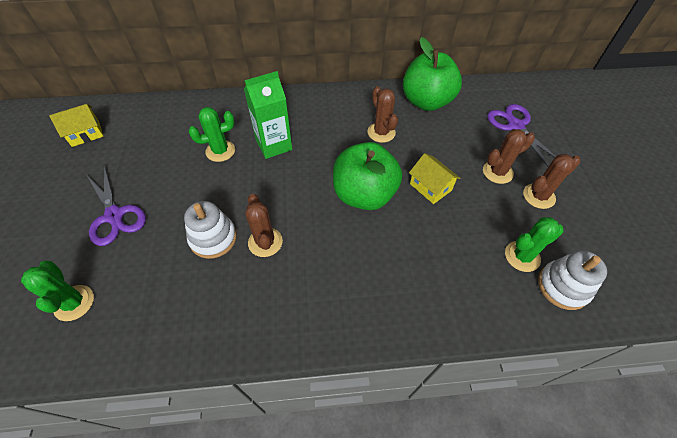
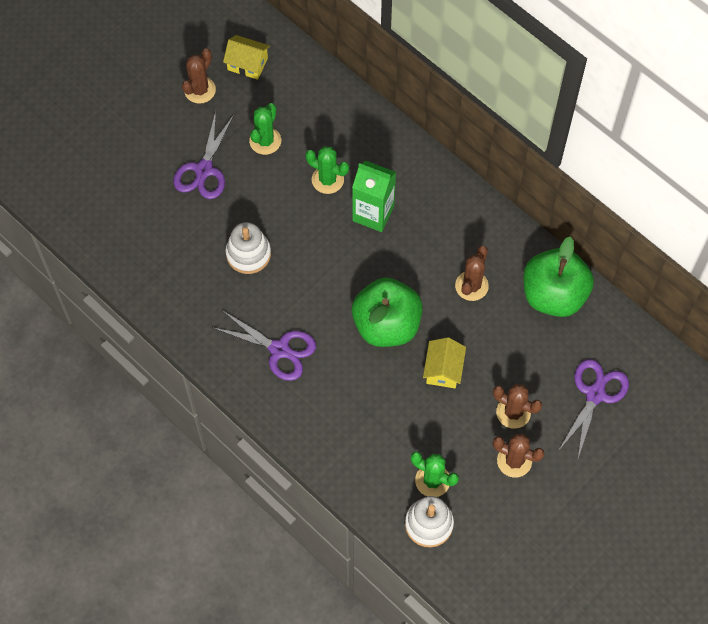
camera: 50 degrees right, 10 degrees up
green cactus [21,261,94,321] -> green cactus moved to [249,103,281,155]
brown cactus [245,194,283,257] -> brown cactus moved to [182,48,216,104]
none -> purple scissors [212,310,316,381]

